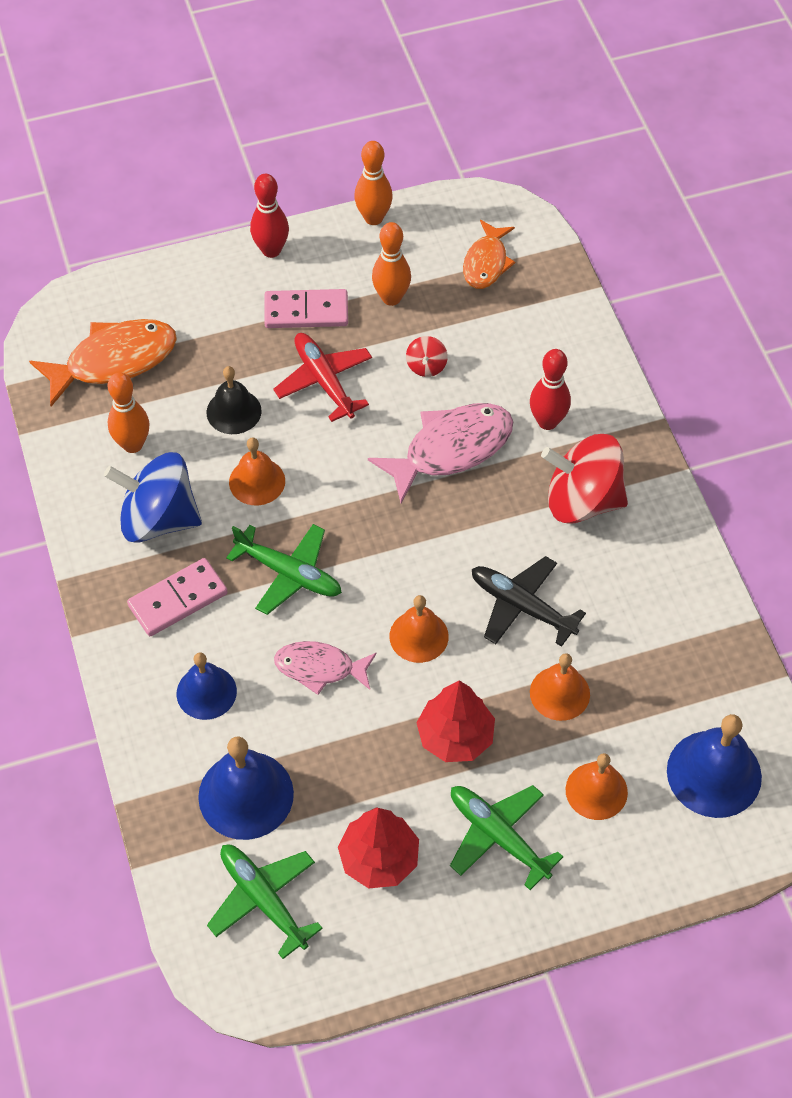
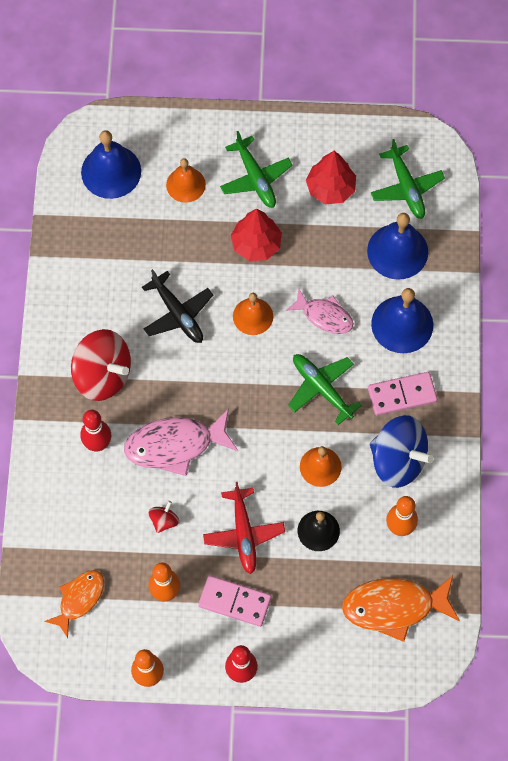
camera: 160 degrees left, 10 degrees up
blue bell [177,652,237,720] -> blue bell [371,288,433,353], size x1.53
orange bell [530,653,590,721] -> none

